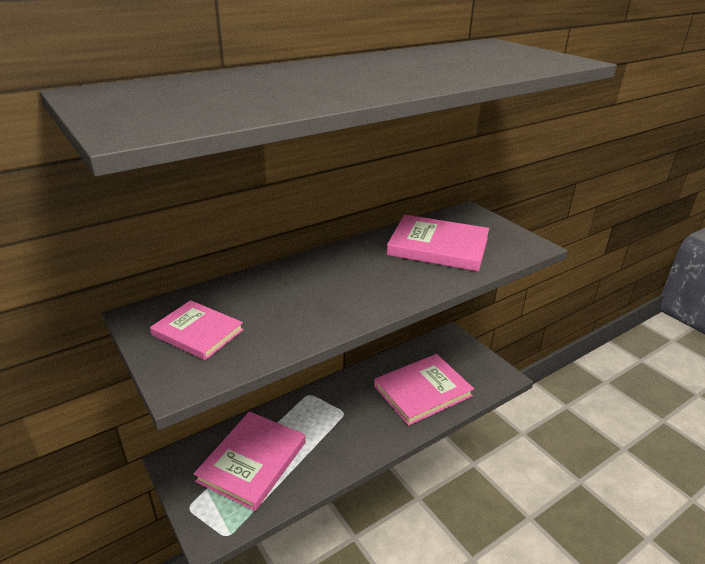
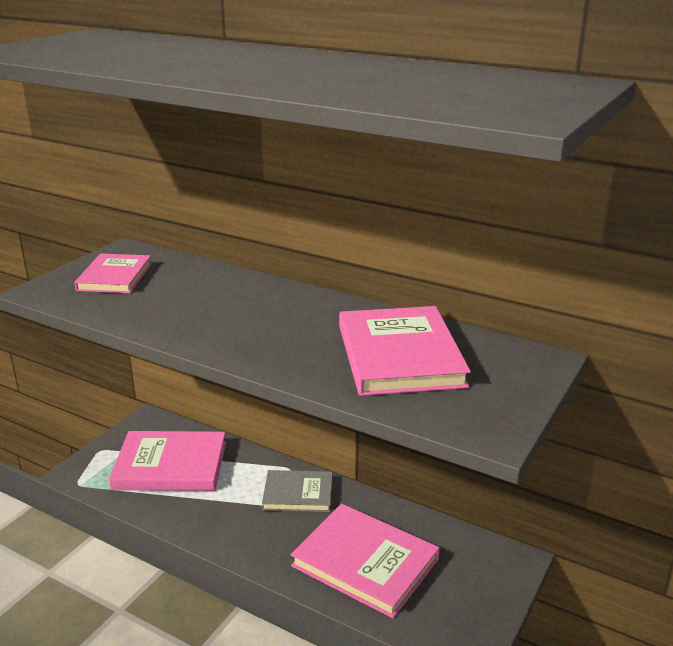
camera: 65 degrees right, 5 degrees down
none -> grey book [262,470,333,512]

